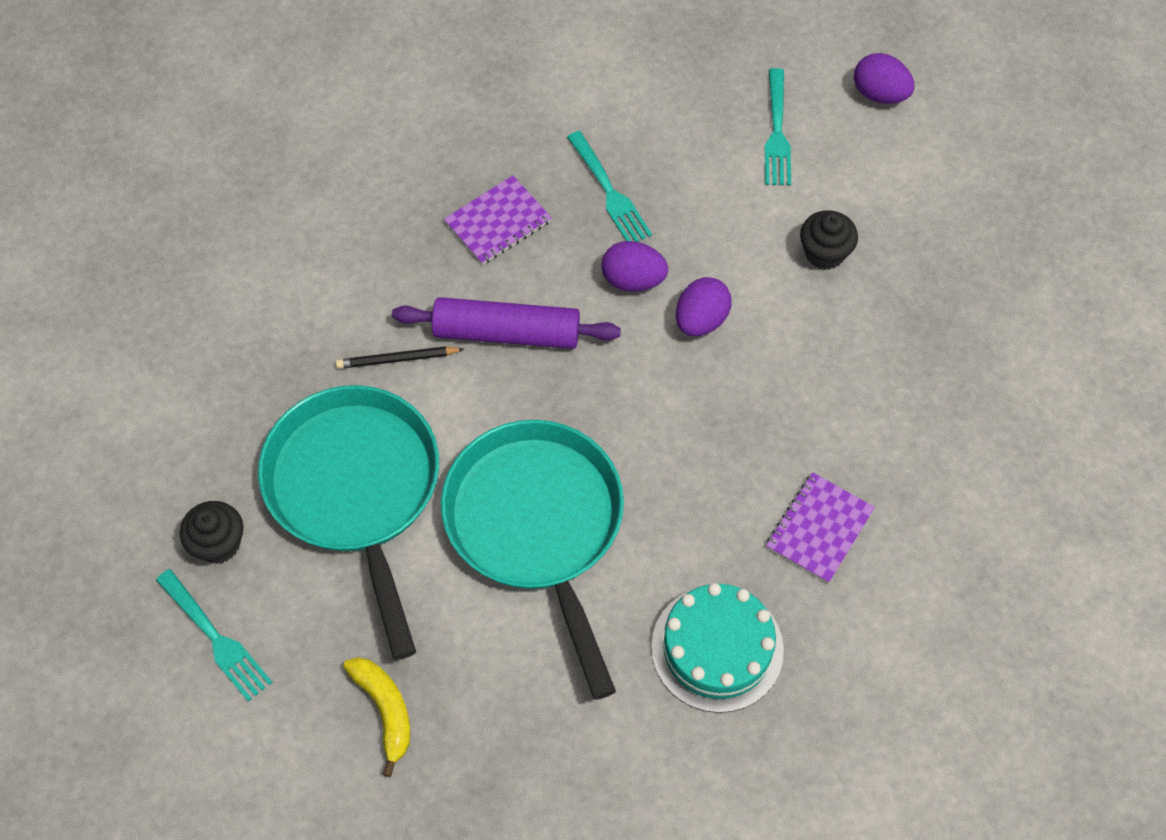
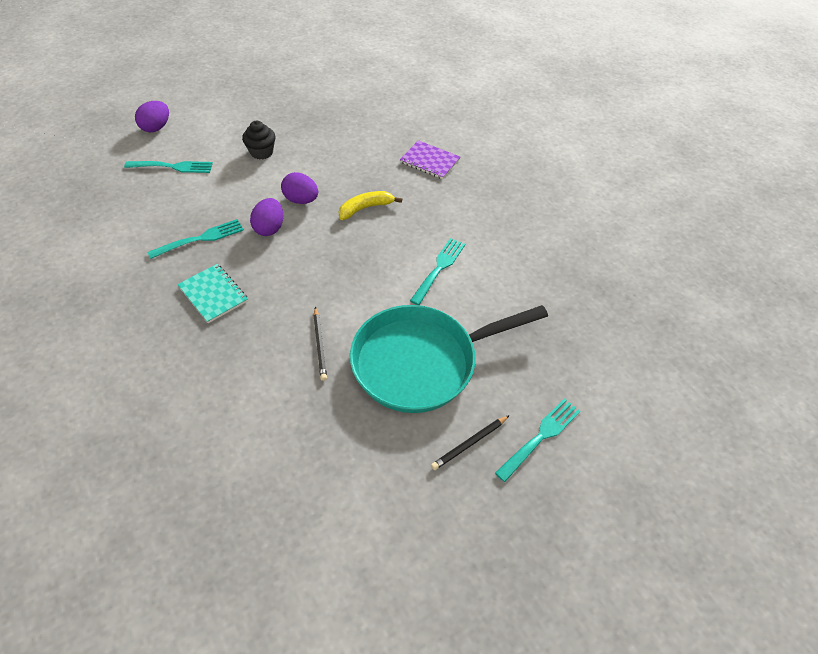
camera: 95 degrees left, 10 degrees down
black cupcake [180,501,244,564] -> black pencil [431,415,510,470]
yellow banana [343,657,410,777] -> yellow banana moved to [339,191,402,220]
purple rolling pin [392,297,621,349] -> none
turquoise pan [441,420,624,700] -> turquoise fork [410,238,465,305]
purple notebook [444,176,552,265] -> turquoise notebook [177,264,248,323]
turquoise cake [651,583,784,713] -> none

